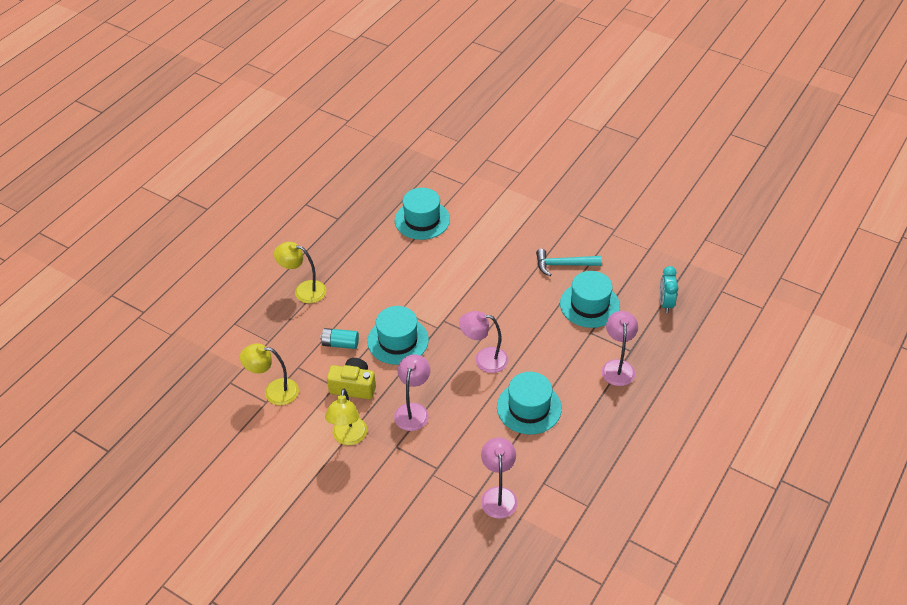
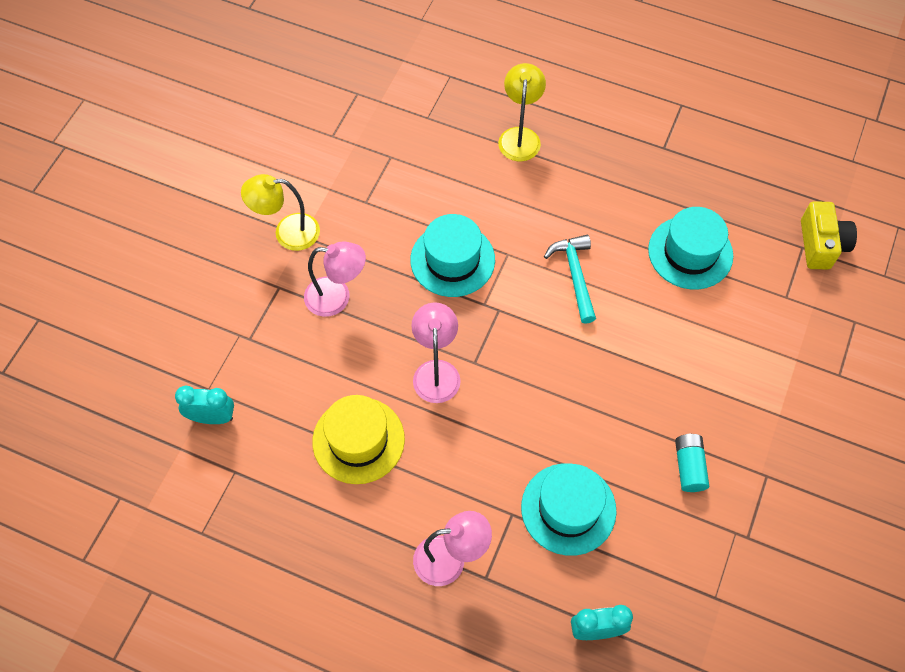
camera: 80 degrees right, 15 degrees up
yellow lamp [240,343,299,405] -> none
turquoise battery [320,328,359,349] -> turquoise battery moved to [675,434,709,492]
yellow camera [327,358,376,399] -> yellow camera moved to [801,201,857,270]
pink lamp [481,437,518,519] -> turquoise clock [175,386,234,424]
turquoise hat [497,372,562,435] -> yellow hat [312,395,405,484]
turquoise hammer [536,249,601,276] -> turquoise hammer moved to [544,235,596,324]

